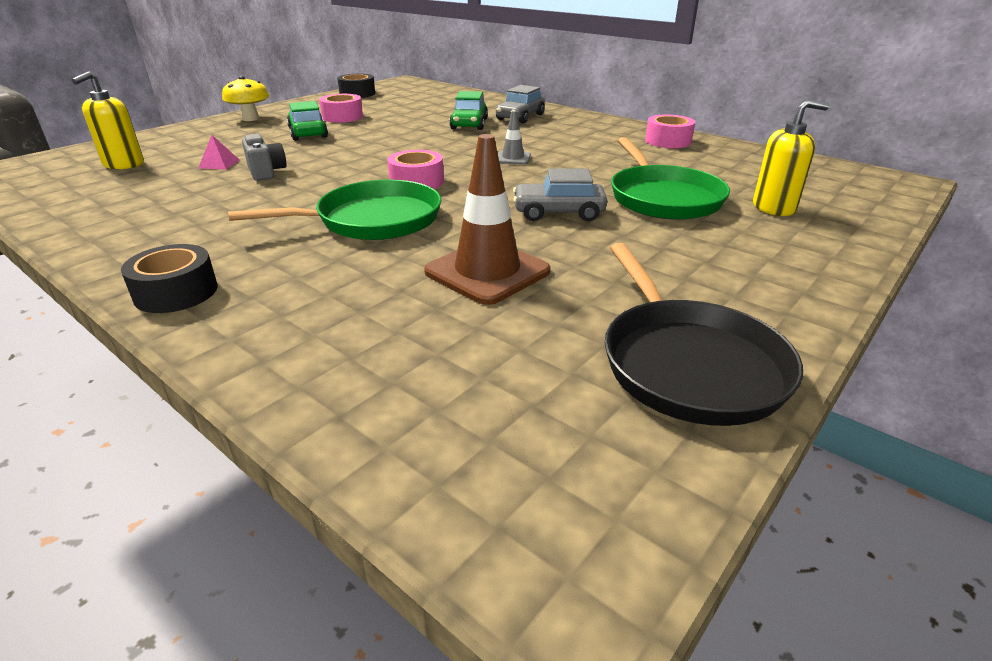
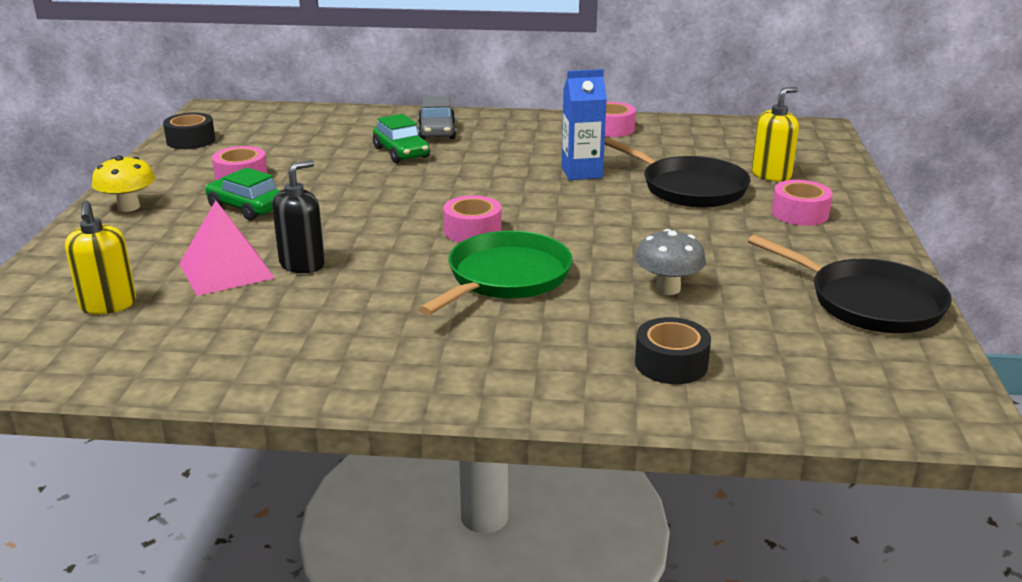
camera: 35 degrees left, 5 degrees down
black tape [121,244,218,313] -> black tape moved to [635,317,711,384]
pink pyramid [199,135,240,170] -> pink pyramid [179,200,275,296], size x2.12
grey camera [242,134,287,181] -> black soap dispenser [272,160,325,273]
brown traffic cone [424,134,551,305] -> grey mushroom [635,229,706,295]
grey traffic cone [498,110,531,165] -> none
grey car [513,169,607,221] -> none
green pan [611,137,730,220] -> black pan [604,138,750,208]
none -> blue carton [562,69,607,180]
none -> pink tape [772,180,833,226]

